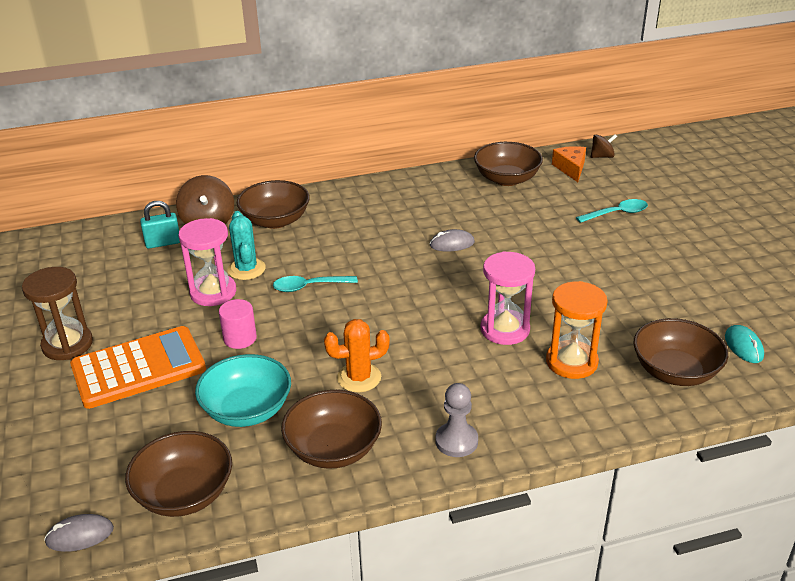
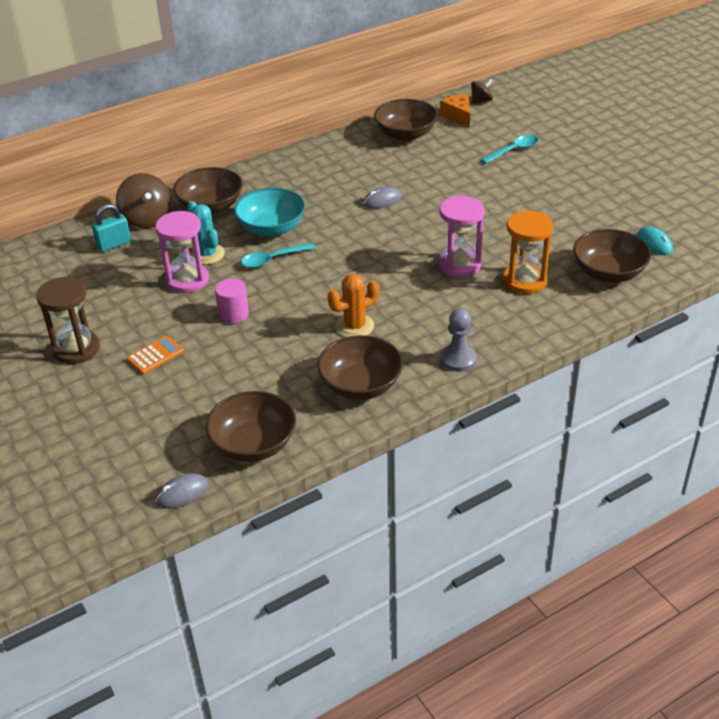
camera: 15 degrees left, 5 degrees up
orange calculator [70,326,206,409] -> orange calculator [126,336,184,374], size x0.46
turquoise bowl [195,354,291,427] -> turquoise bowl moved to [234,187,305,236]

